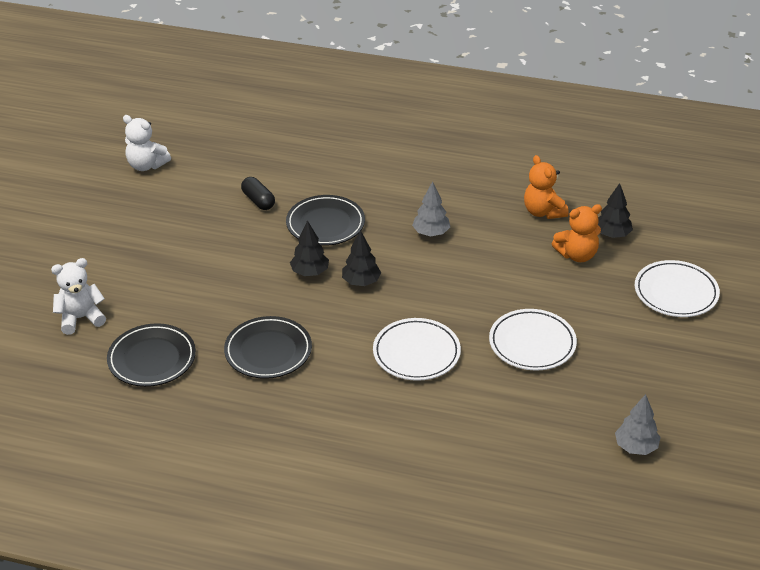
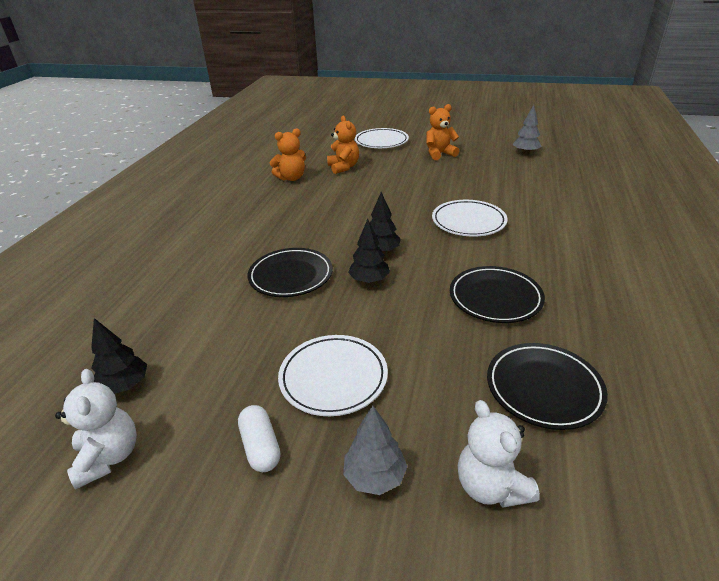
camera: 90 degrees left, 5 degrees down
white teddy bear [123,115,171,171] -> white teddy bear turned 45 degrees counterclockwise [55,369,137,489]
black capsule [241,177,275,210] -> none
grey tree [412,181,450,236] -> grey tree moved to [343,406,407,495]
white plate [489,309,577,371] -> white plate moved to [278,335,388,416]
black tree [598,183,633,238] -> black tree moved to [91,318,147,394]
none -> white capsule [238,405,280,472]
none -> orange teddy bear [426,104,459,160]

